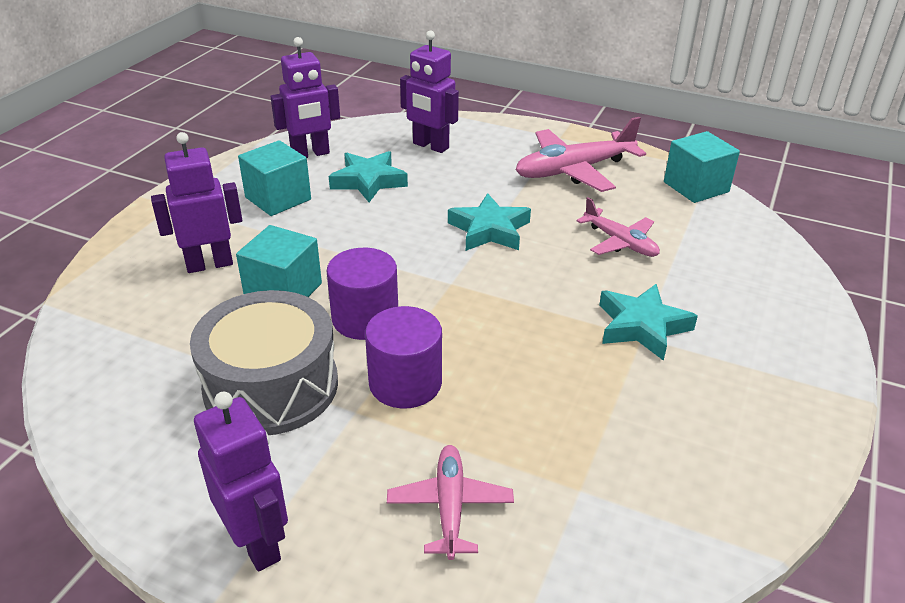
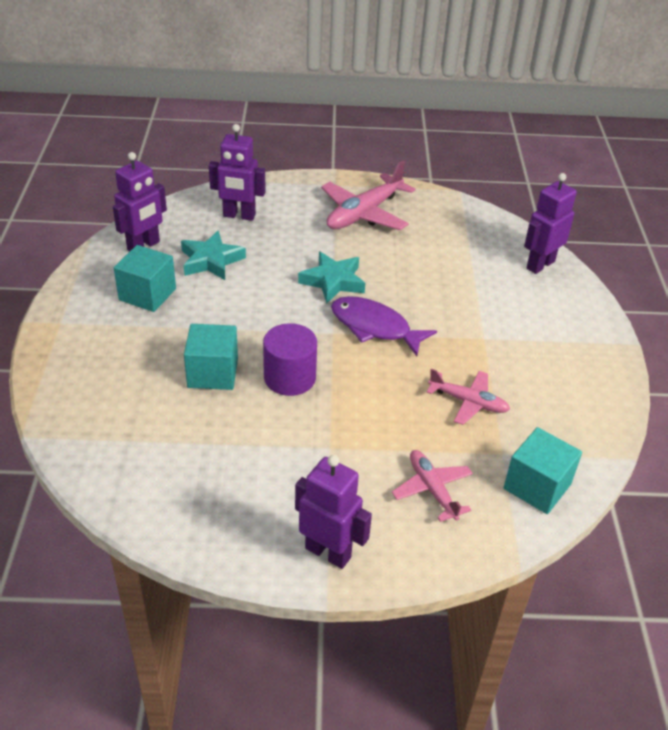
camera: 25 degrees left, 5 degrees up
purple robot [151,132,242,273] -> purple robot moved to [524,173,577,274]
grey drum [190,290,338,435] -> none
purple cylinder [365,306,442,408] -> none
pink plane [576,197,660,257] -> pink plane moved to [427,368,510,425]
turquoise star [599,284,698,361] -> none
turquoise cube [664,131,740,203] -> turquoise cube moved to [504,427,582,514]
none -> purple fish [331,296,437,356]

